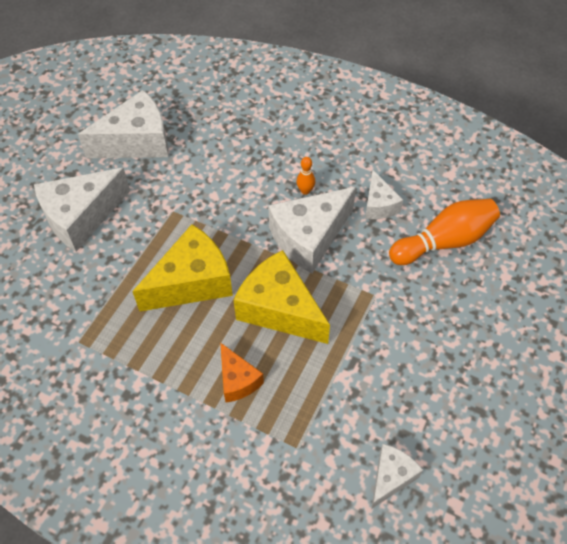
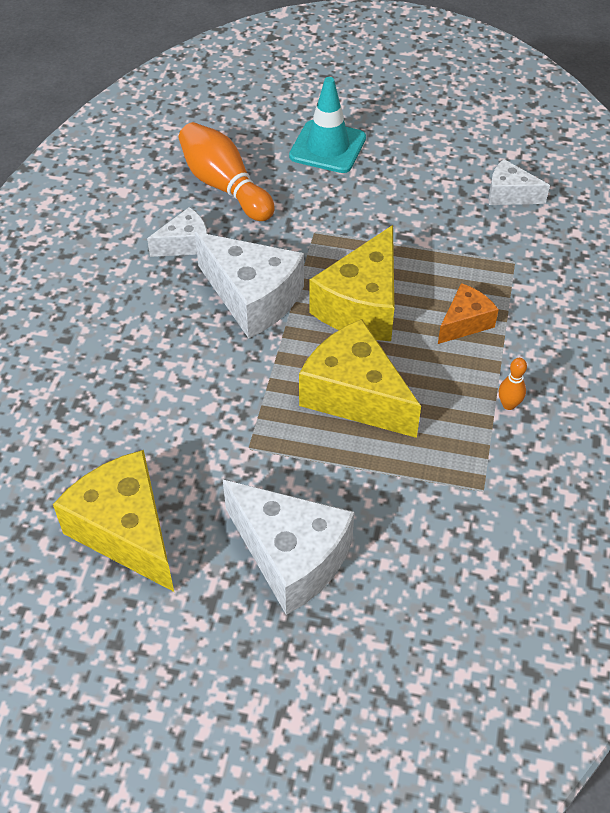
camera: 105 degrees left, 5 degrees down
white cheese [78,90,168,158] -> yellow cheese [53,450,174,592]
orange bowling pin [296,157,315,195] -> orange bowling pin moved to [499,358,527,410]
none -> turquoise traffic cone [289,77,366,173]

